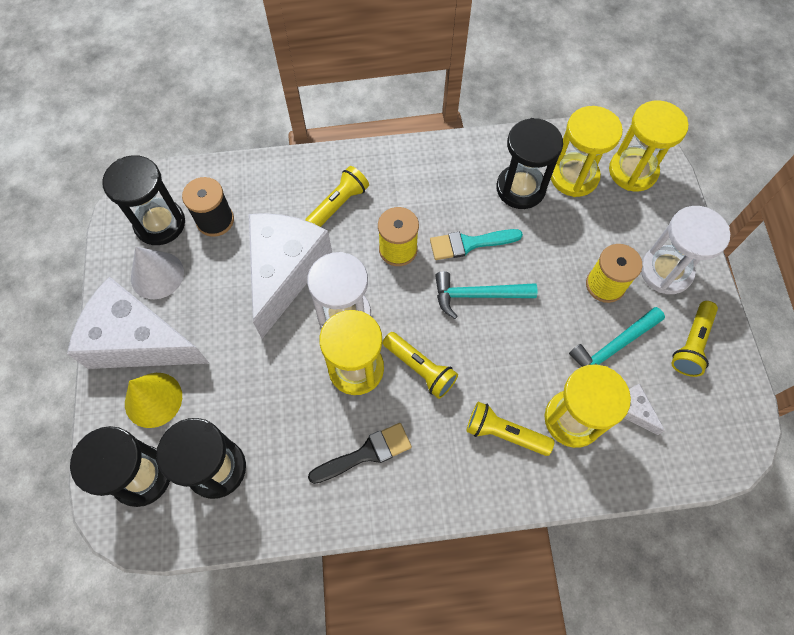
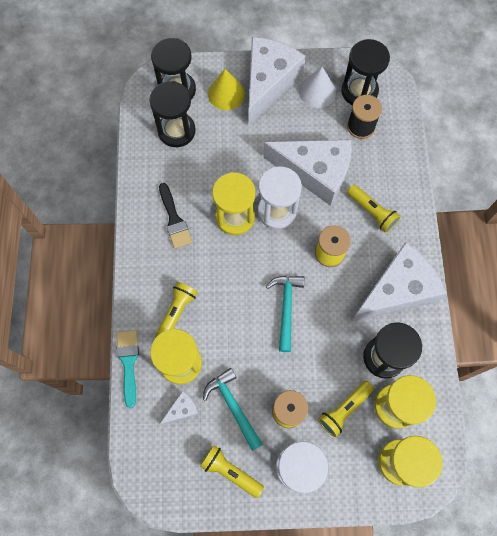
camera: 95 degrees right, 5 degrees up
yellow flashlight [383,332,458,399] -> yellow flashlight moved to [318,381,374,437]
turquoise brush [430,229,523,260] -> turquoise brush moved to [117,330,139,408]
none -> white cheese [351,242,446,322]

